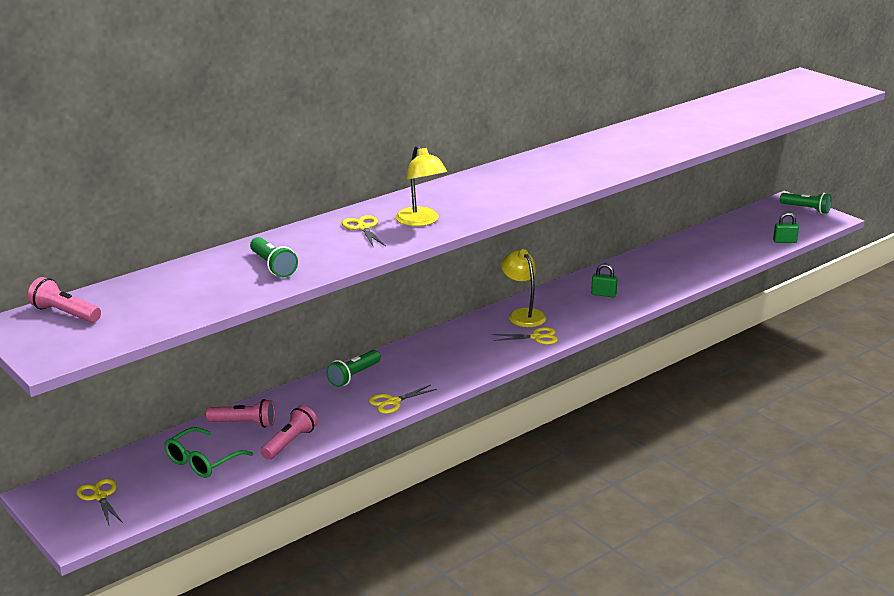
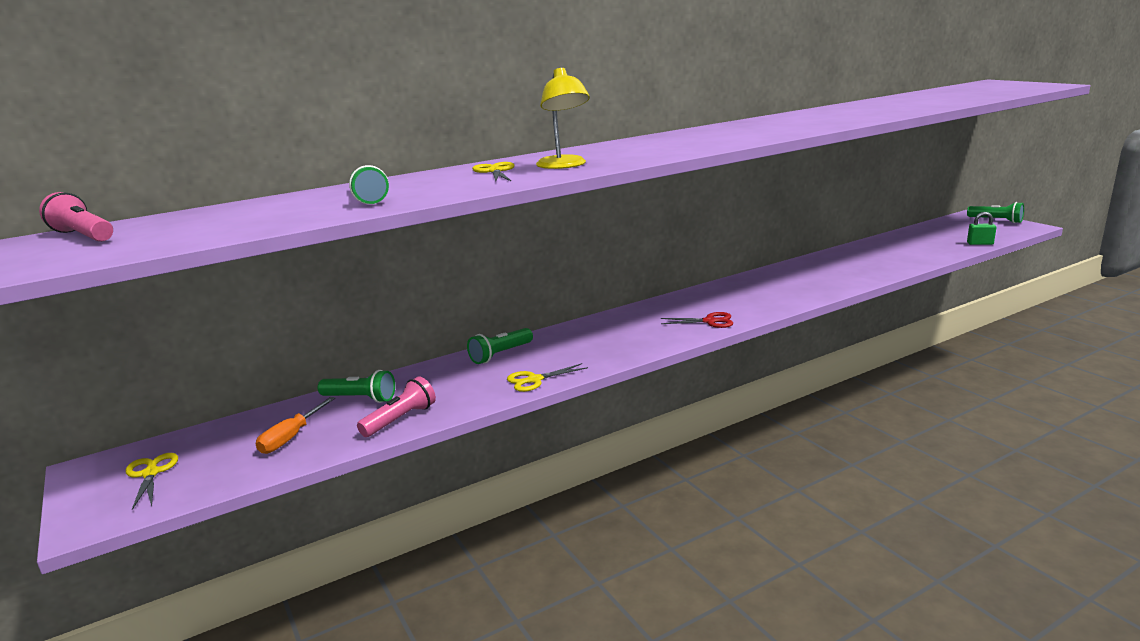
camera: 10 degrees right, 5 degrees down
green glasses [164,427,253,478] -> orange screwdriver [256,397,335,454]
pink flashlight [206,399,275,428] -> green flashlight [318,370,395,403]
yellow scissors [492,327,558,345] -> red scissors [661,312,733,328]
yellow lamp [501,249,546,327] -> none
green padlock [591,264,618,297] -> none

